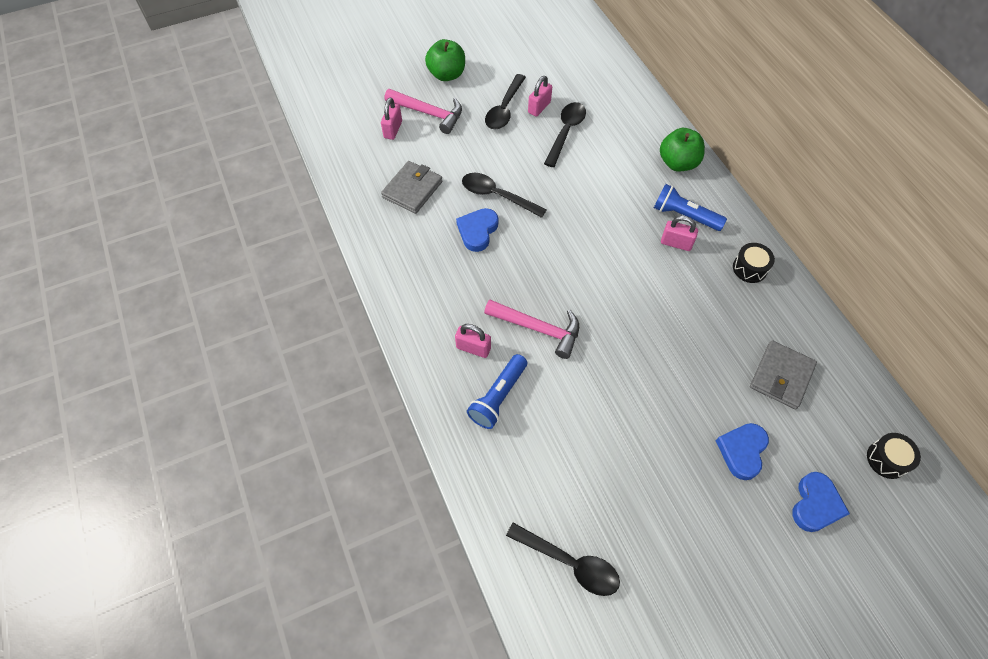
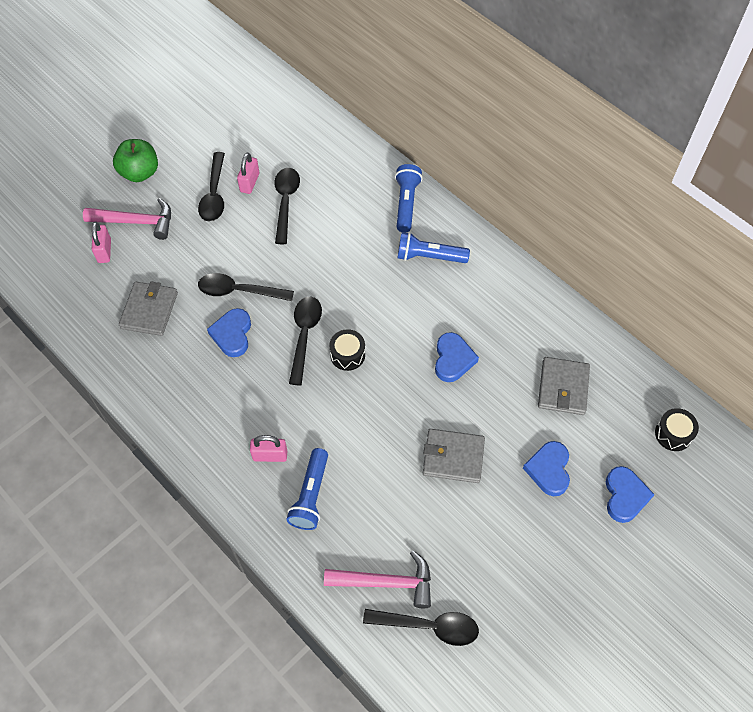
camera: 20 degrees left, 0 degrees up
pink hammer [484,300,579,359] -> pink hammer moved to [324,550,431,608]
green apple [660,128,705,171] -> blue flashlight [395,164,422,232]
pink padlock [661,216,698,251] -> none
black drum [733,243,775,283] -> black drum moved to [329,329,365,371]
none -> black spoon [289,297,322,386]
none -> grey wallet [423,429,485,483]
none -> blue heart [435,332,479,382]

